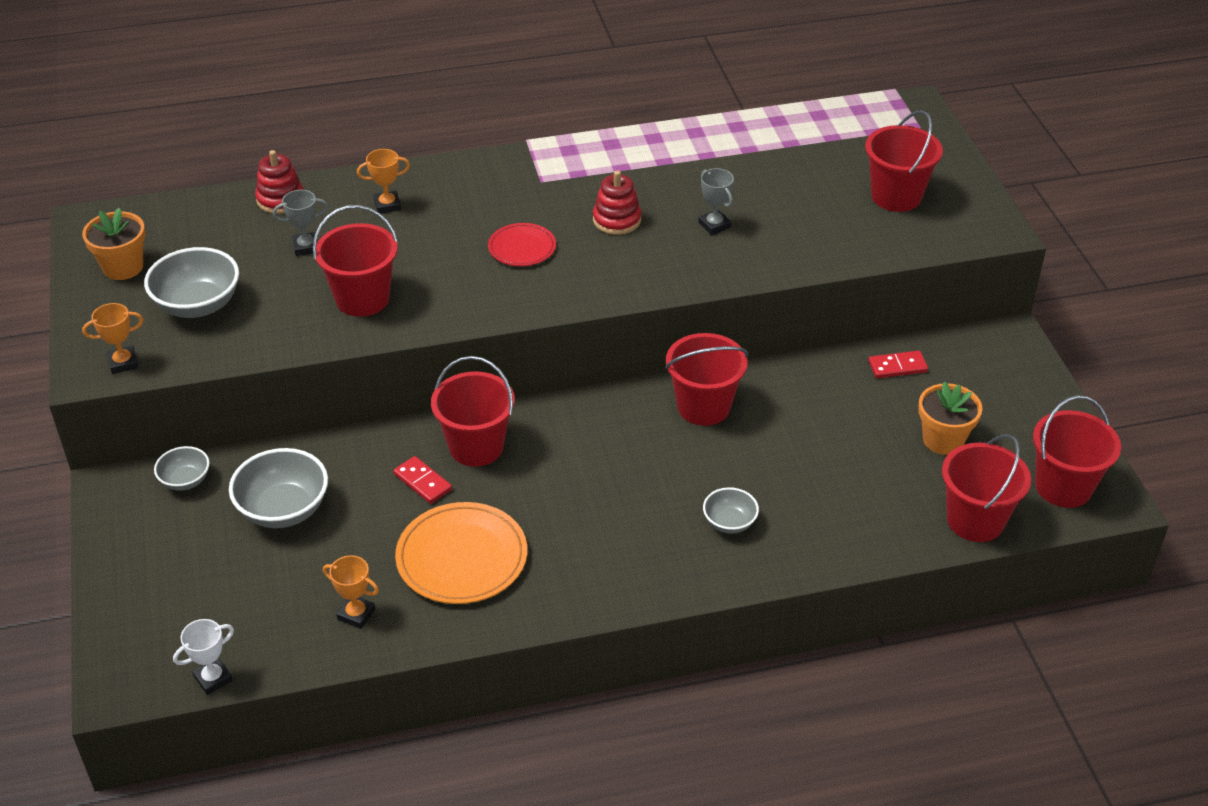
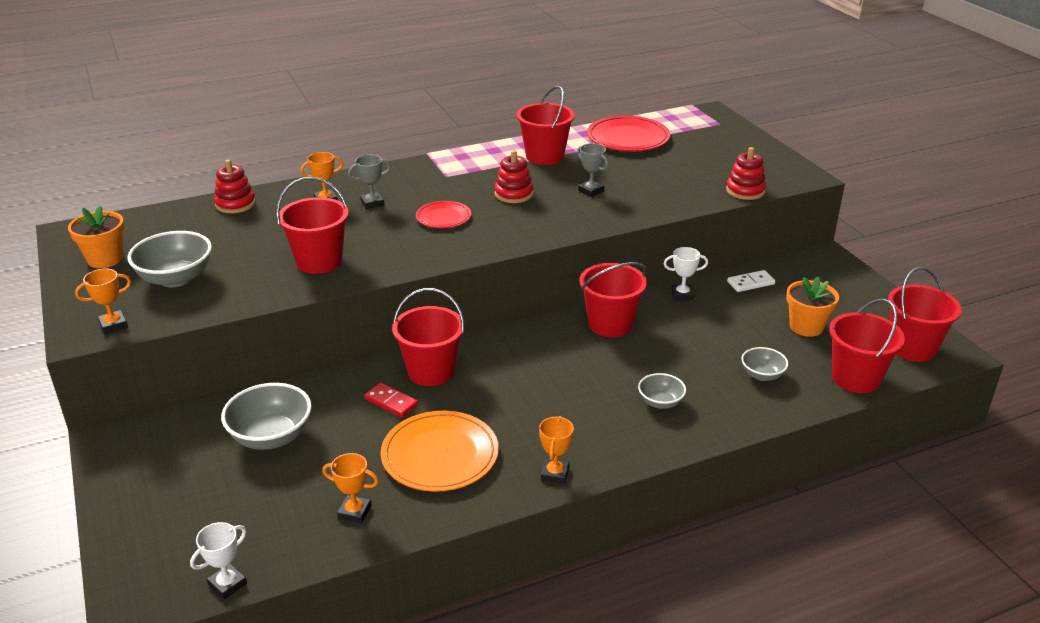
camera: 10 degrees left, 10 degrees down
grey bowl [154,446,210,491] -> grey bowl moved to [741,347,788,381]
grey trophy [273,190,328,256] -> grey trophy moved to [348,155,391,209]
red bucket [865,110,943,212] -> red bucket moved to [516,86,575,165]
red domino [868,351,928,378] -> white domino [727,270,775,292]
none -> orange trophy [539,416,574,484]
none -> red plate [587,116,670,151]
none -> white trophy [663,247,708,300]
none -> red stacking toy [726,147,766,200]

